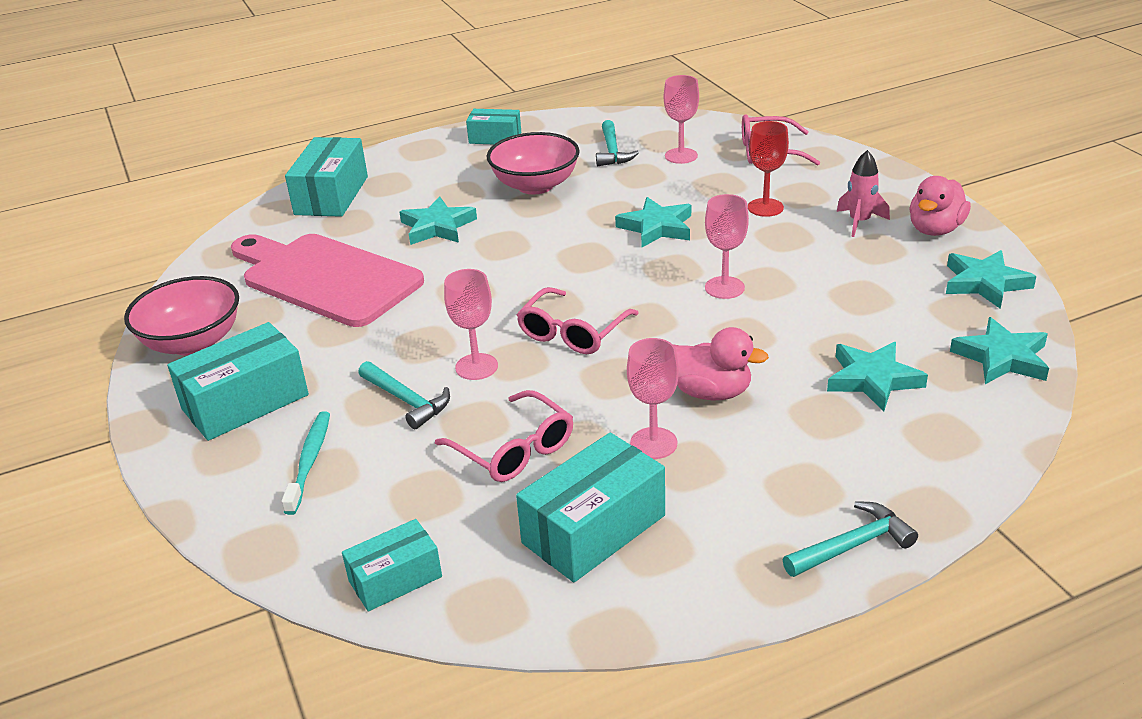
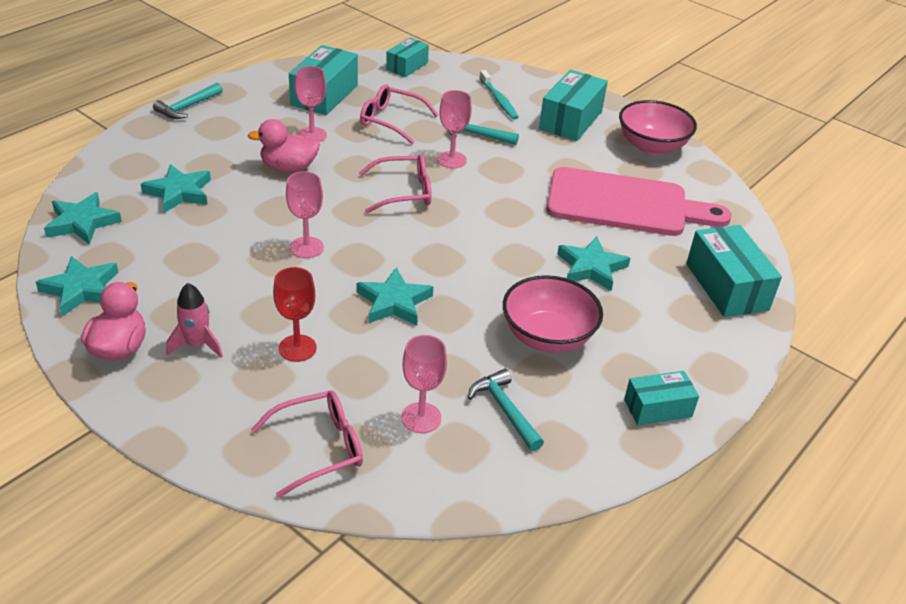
camera: 150 degrees right, 5 degrees up
pink glasses [517,287,639,354] -> pink glasses turned 75 degrees clockwise [359,154,431,213]

